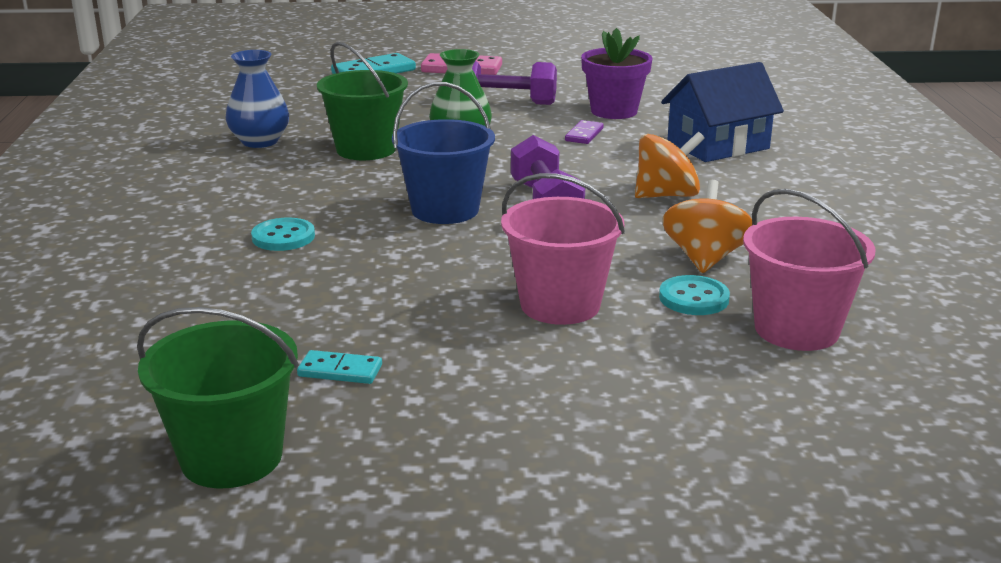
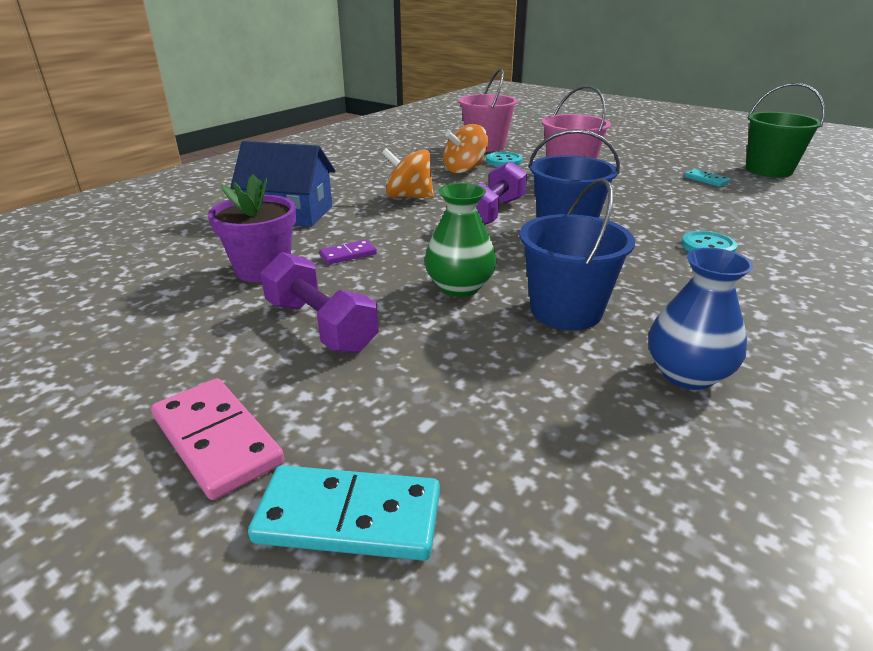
camera: 140 degrees left, 5 degrees up
green bucket [317,42,408,160] -> blue bucket [520,179,635,330]

